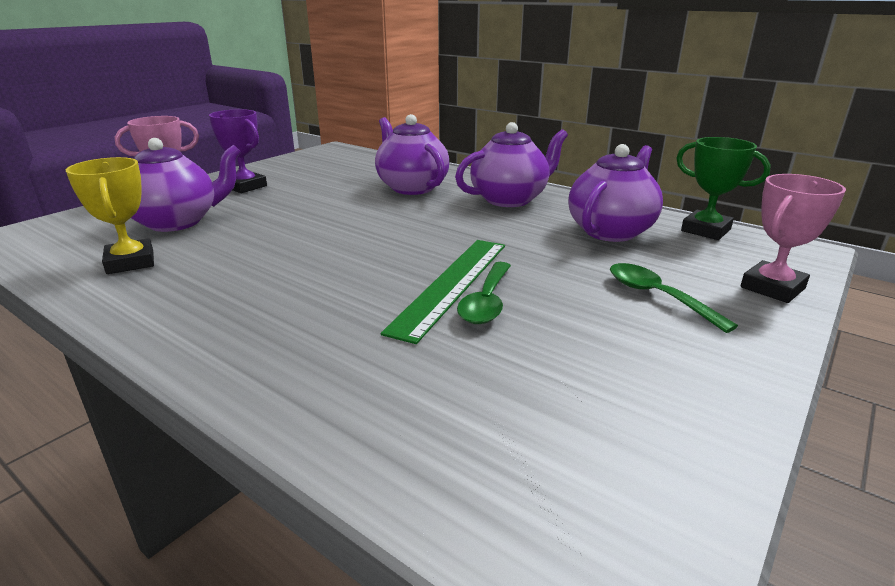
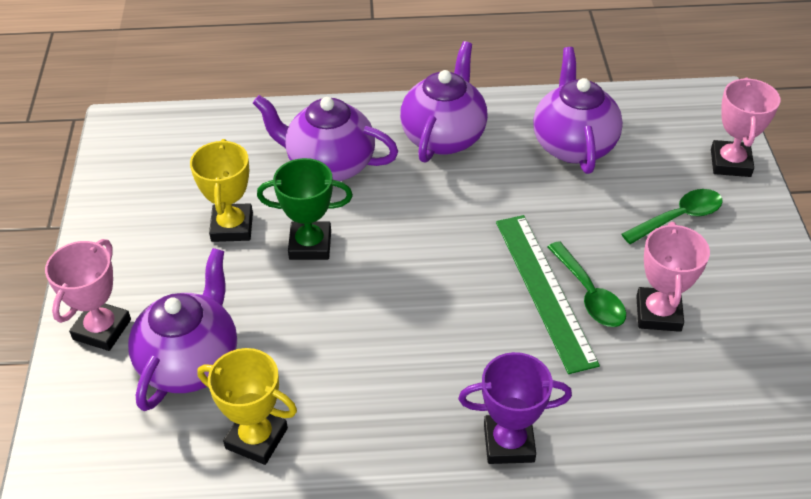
camera: 40 degrees left, 20 degrees up
purple trophy [209,109,267,193] -> purple trophy moved to [458,352,572,464]
green spoon [610,263,738,333] -> green spoon turned 135 degrees clockwise [622,189,723,244]
green trophy [676,137,771,240] -> green trophy moved to [257,158,353,260]
none -> yellow trophy [190,139,253,242]
none -> pink trophy [636,222,710,332]

